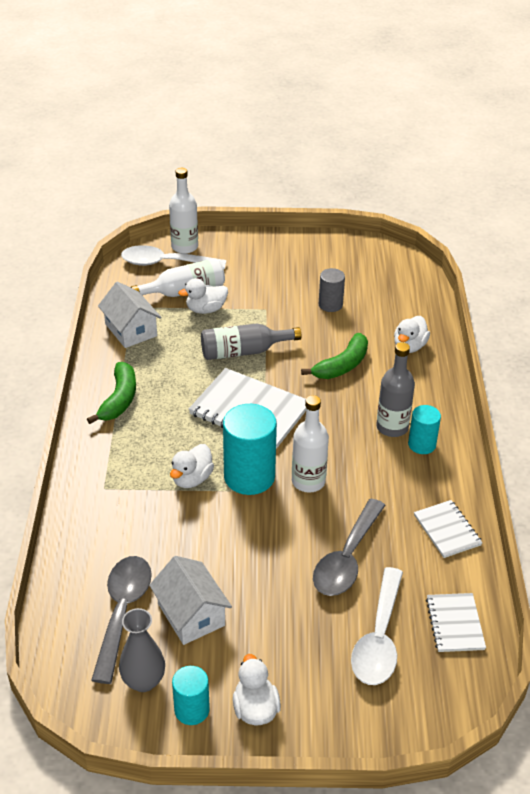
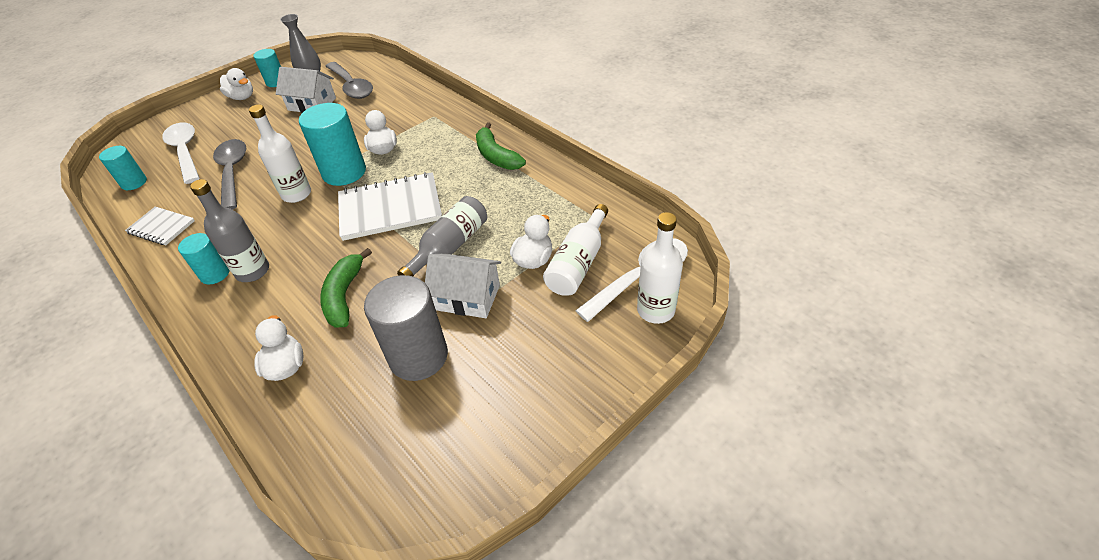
camera: 140 degrees right, 5 degrees up
white house [98,282,162,348] -> white house moved to [425,253,501,318]
grey cylinder [319,268,345,312] -> grey cylinder [364,275,448,381], size x1.77
white notebook [426,593,486,652] -> turquoise cylinder [99,146,147,190]

